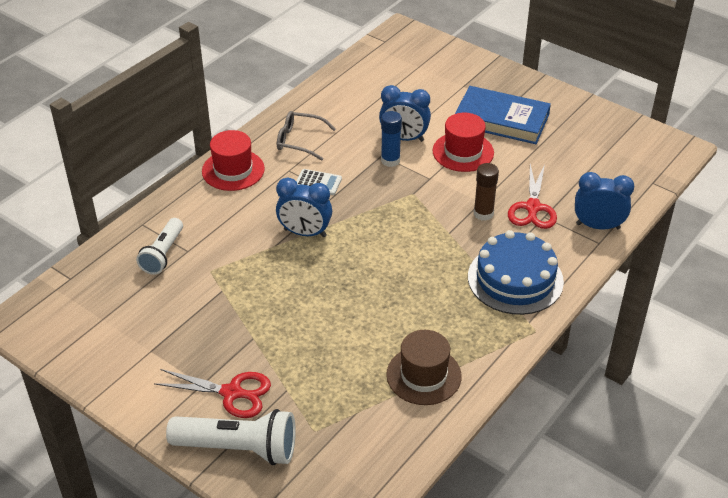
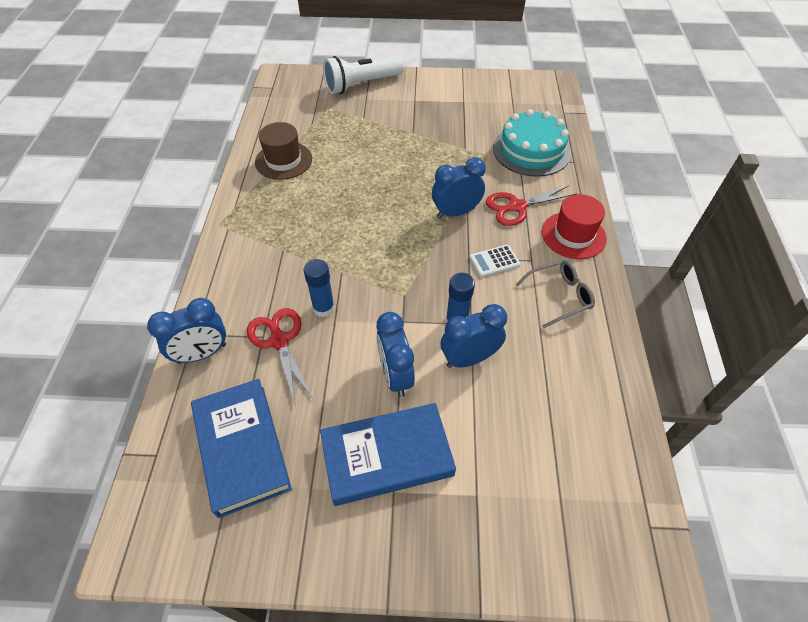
camera: 145 degrees right, 10 degrees up
white flashlight [136,218,183,275] -> turquoise cake [493,109,571,177]
red scissors [154,369,271,418] -> red scissors moved to [486,185,577,226]
red hat [433,113,494,172] -> blue clock [376,312,415,397]
blue cake [468,230,564,315] -> none
brown glue stick [474,163,499,221] -> blue glue stick [304,259,335,317]
none -> blue book [191,379,292,518]

